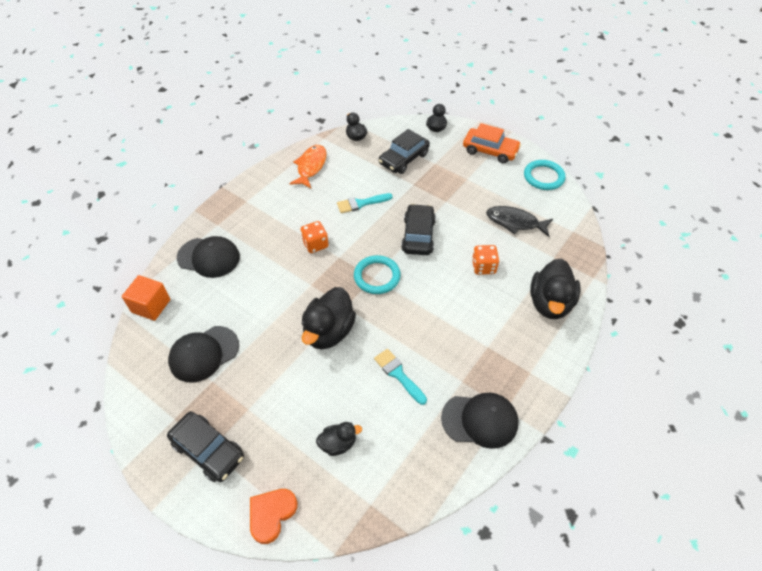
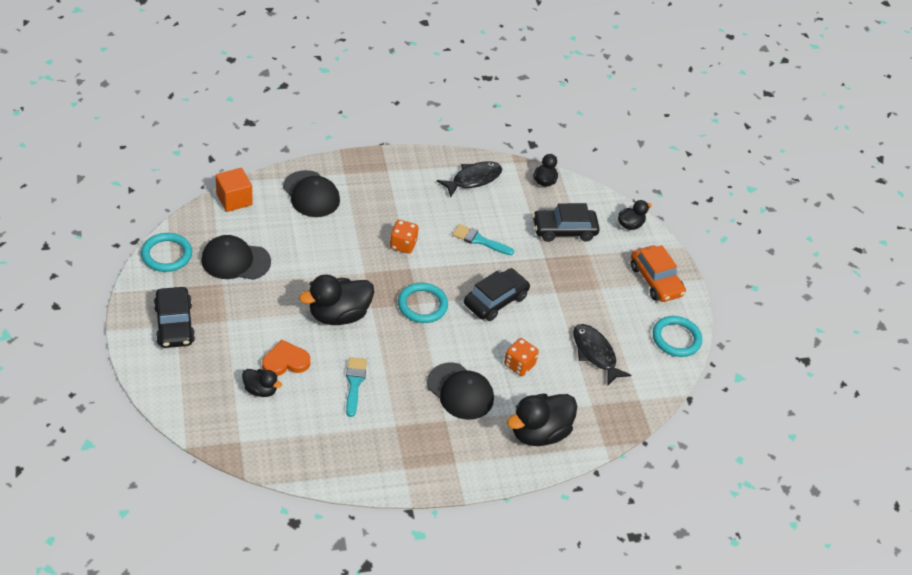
camera: 35 degrees right, 5 degrees down
orange heart [250,489,298,544] -> orange heart moved to [262,340,310,376]
orange fish [289,145,327,188] -> black fish [437,161,502,197]
black cap [441,393,518,449] -> black cap moved to [427,363,494,420]
none -> turquoise ring [141,233,192,272]

